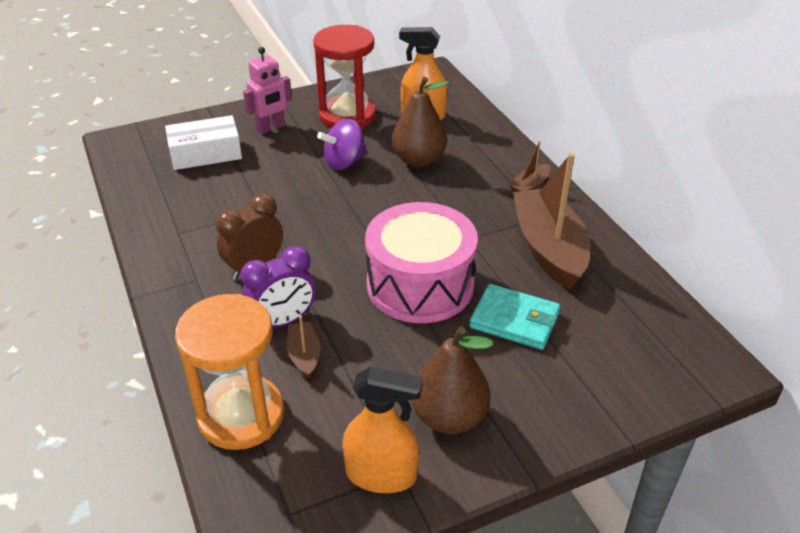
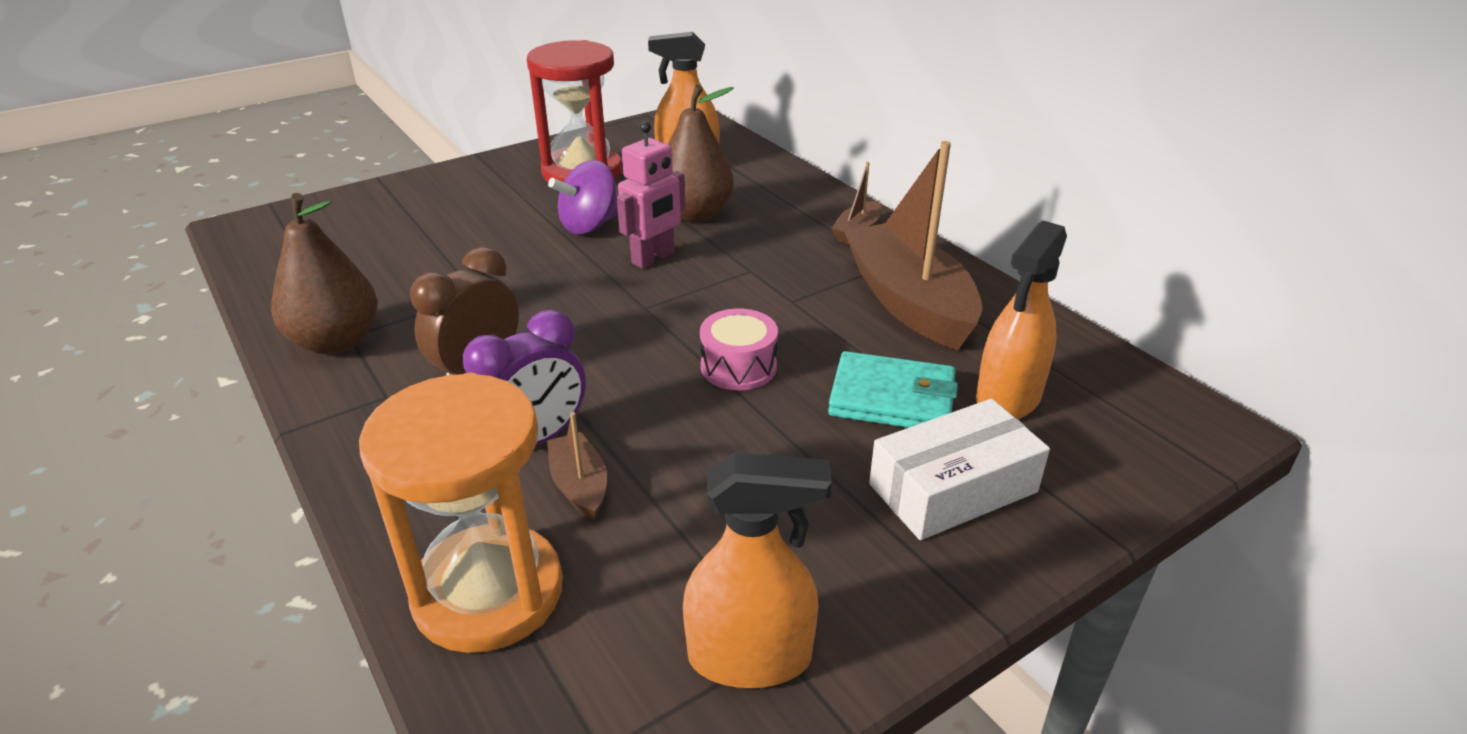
camera: 10 degrees left, 5 degrees down
white box [165,115,242,170] -> white box moved to [869,399,1050,540]
pink robot [243,47,292,134] -> pink robot moved to [617,121,685,269]
pink drum [365,202,478,323] -> pink drum [700,308,778,390], size x0.47
brown pear [412,326,493,434] -> brown pear moved to [271,193,378,354]
none -> orange spray bottle [976,221,1067,419]

